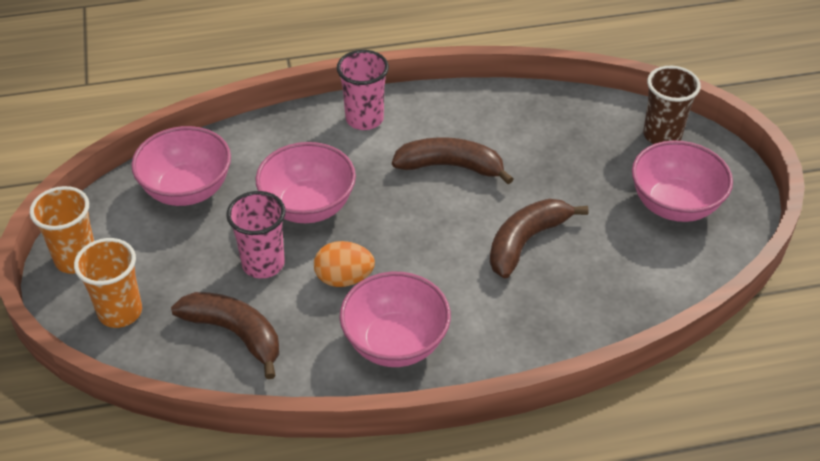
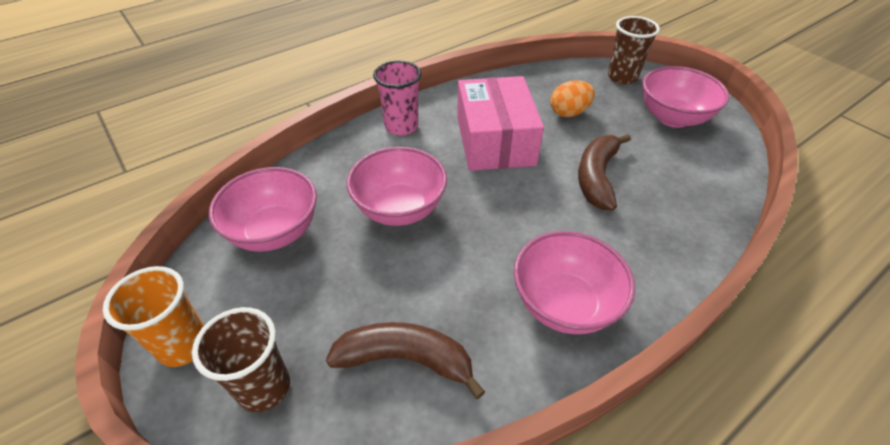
camera: 25 degrees left, 0 degrees up
orange cup [74,238,142,328] -> brown cup [192,307,290,412]
pink cup [226,191,286,278] -> none
orange egg [314,241,375,287] -> orange egg moved to [550,80,595,117]
brown banana [392,137,513,184] -> pink box [457,76,544,171]

